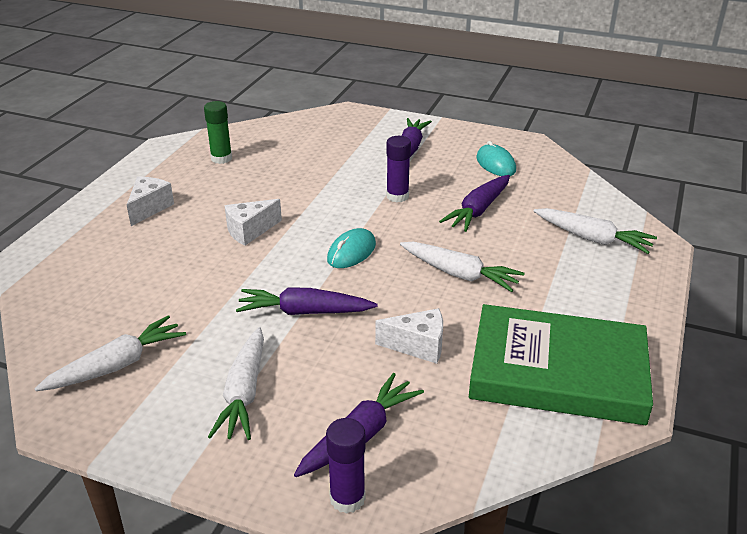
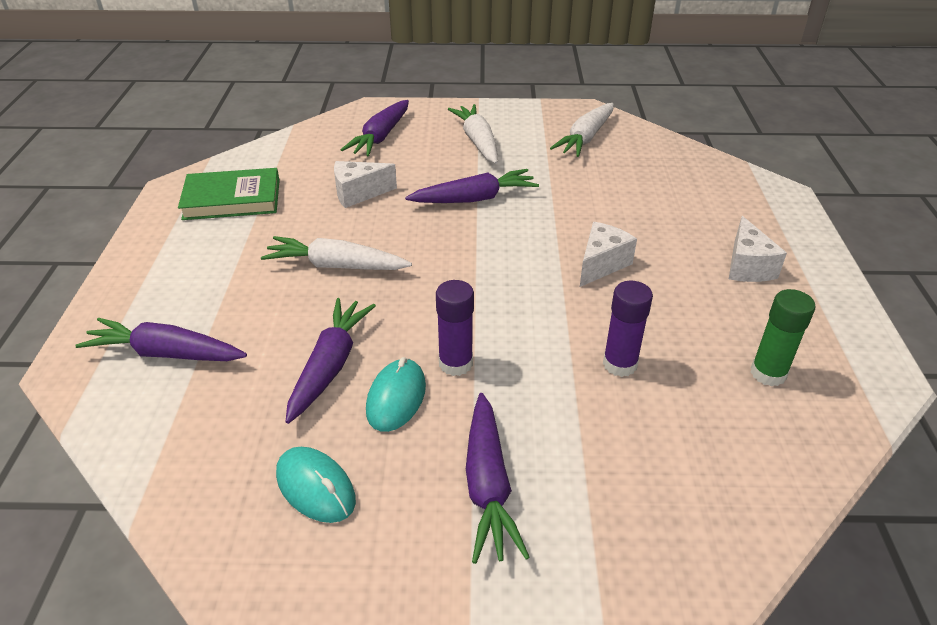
camera: 160 degrees right, 5 degrees up
purple glue stick [326,418,366,513] -> purple glue stick moved to [603,281,653,377]
turquoise mouse [327,228,376,268] -> turquoise mouse moved to [366,357,426,432]
green book [469,304,653,425] -> green book [178,168,280,220], size x0.62
white carrot [534,208,657,254] -> purple carrot [75,318,247,361]

